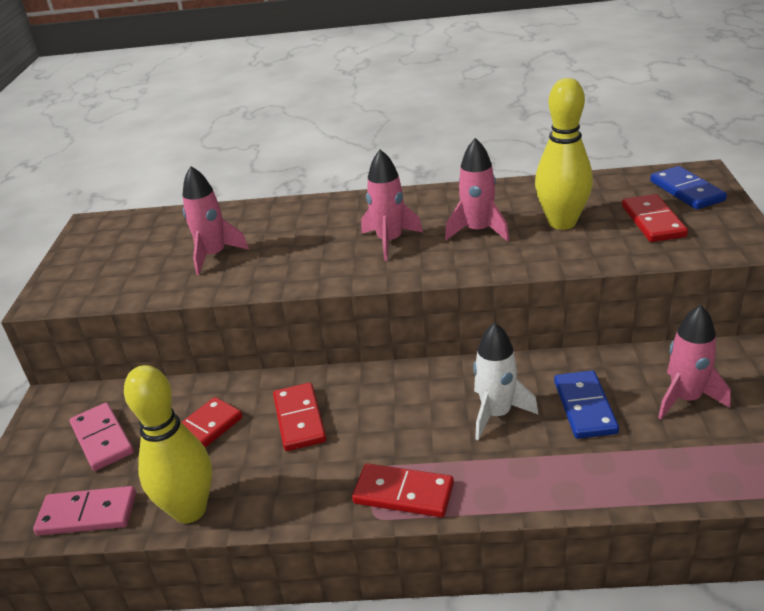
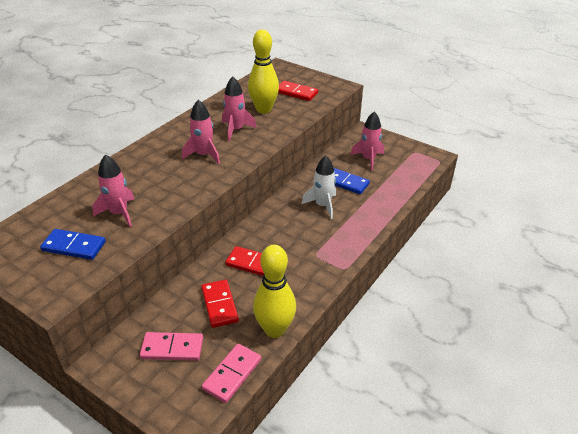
camera: 60 degrees left, 5 degrees up
red domino [352,463,454,517] -> none
blue domino [650,166,727,209] -> blue domino moved to [40,229,106,260]

